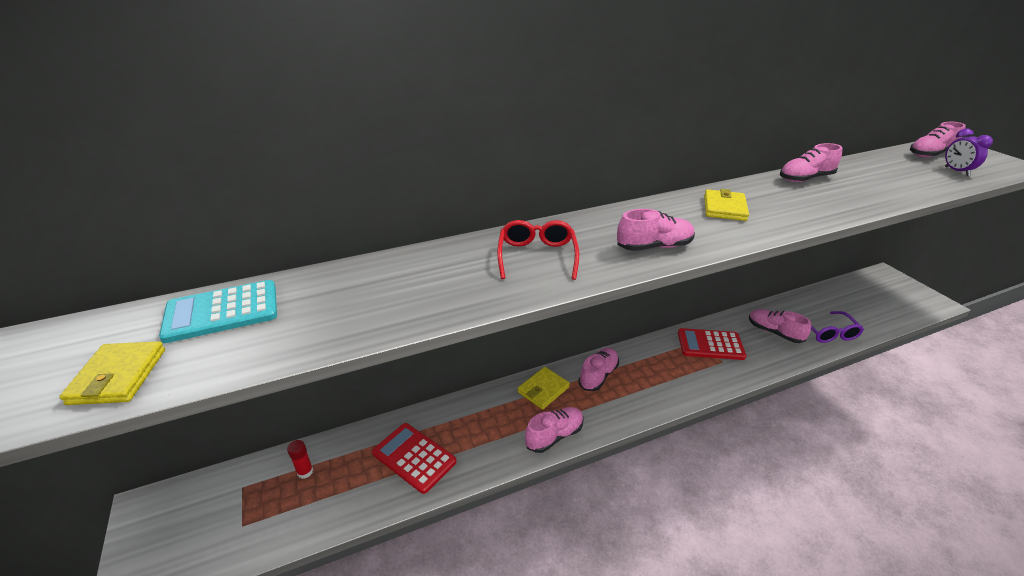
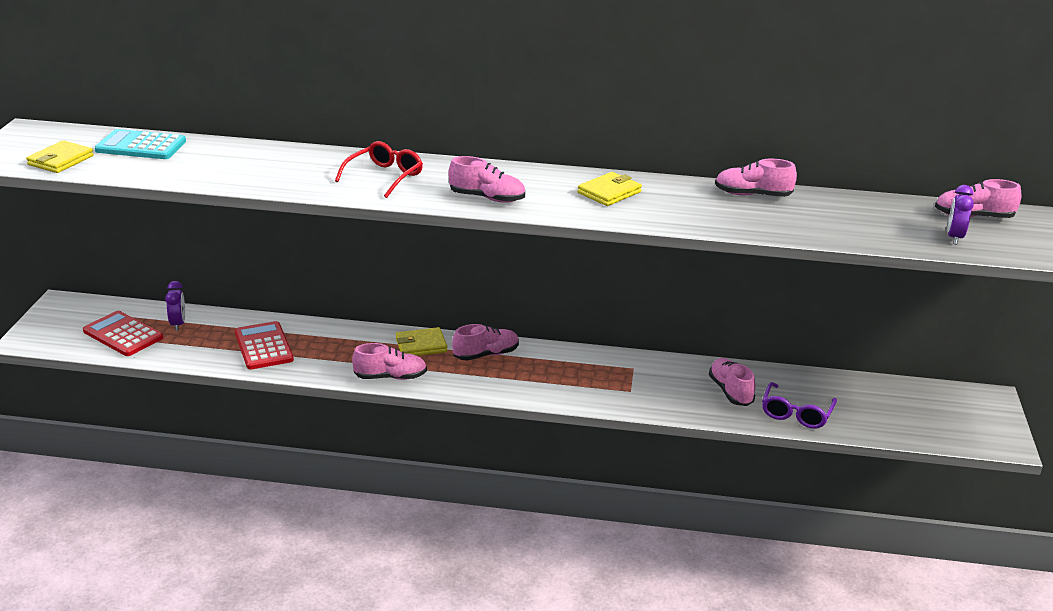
camera: 30 degrees right, 5 degrees down
red glue stick [287,440,313,479] -> purple clock [165,281,185,331]
red calculator [678,328,746,360] -> red calculator moved to [83,311,163,356]

